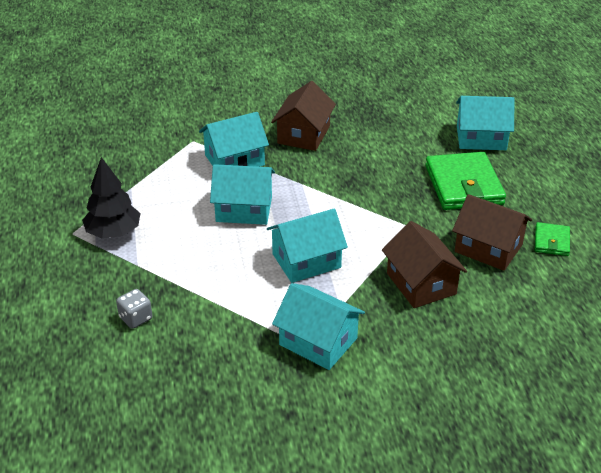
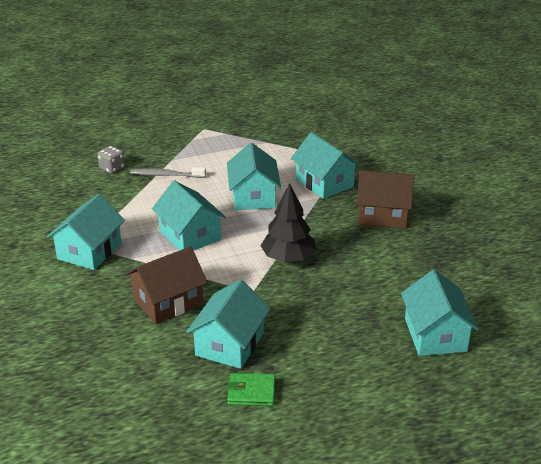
camera: 80 degrees right, 5 degrees down
black tree [82,157,141,239] -> black tree moved to [261,183,316,262]
green wallet [425,152,506,210] -> none
brown house [452,194,532,271] -> turquoise house [186,279,271,369]
none -> grey toothbrush [130,167,206,178]

